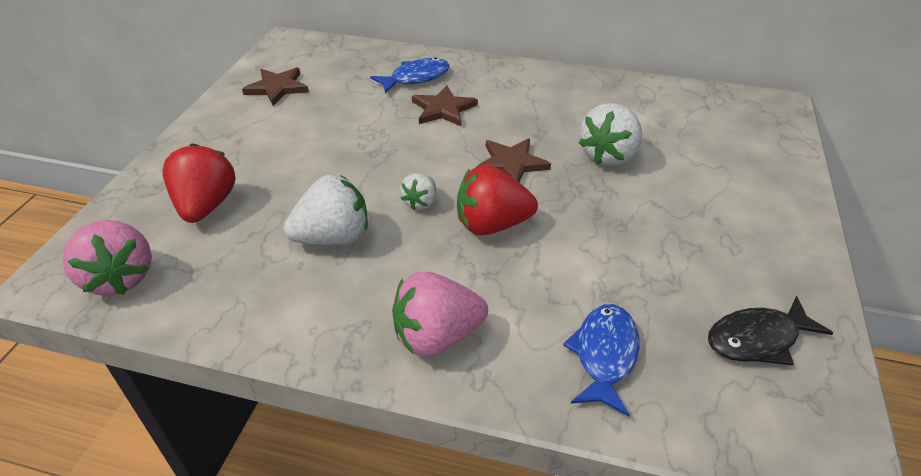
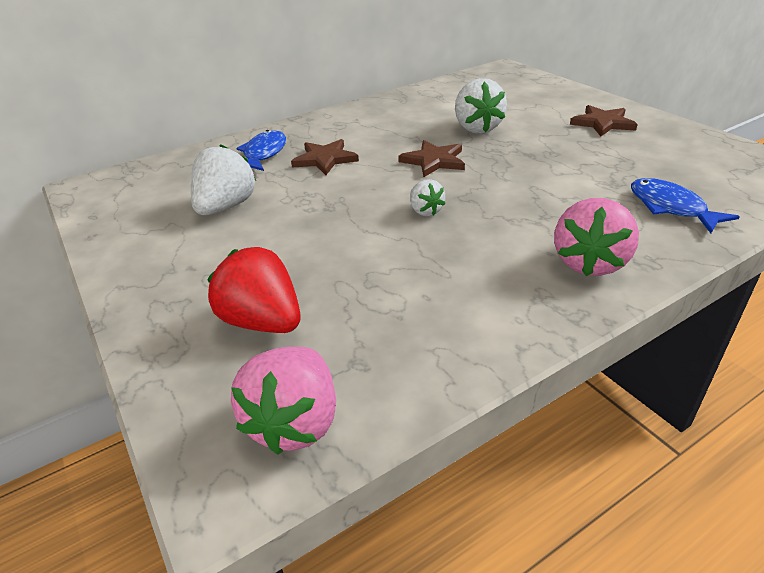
camera: 45 degrees left, 5 degrees down
pink strawberry [62,220,152,295] -> pink strawberry turned 90 degrees clockwise [231,347,336,455]
brown star [242,67,309,106] -> brown star moved to [570,105,638,136]
white strawberry [284,175,368,245] -> white strawberry moved to [191,144,256,215]
red strawberry [457,164,538,235] -> none
black fish [708,296,833,365] -> none

